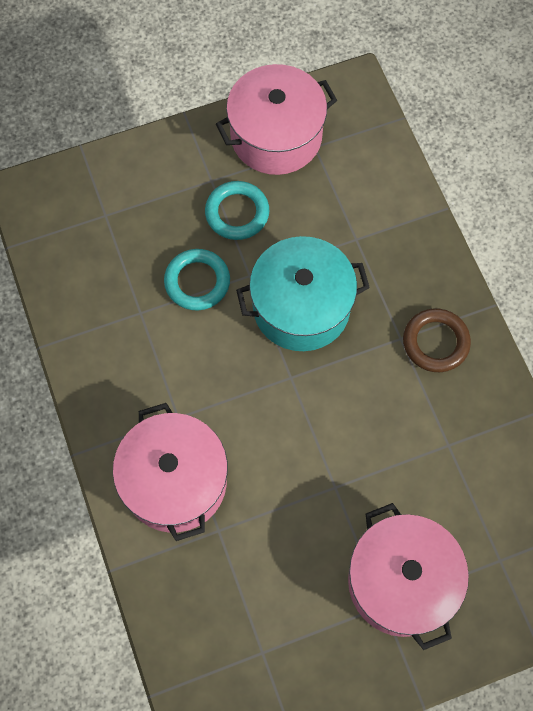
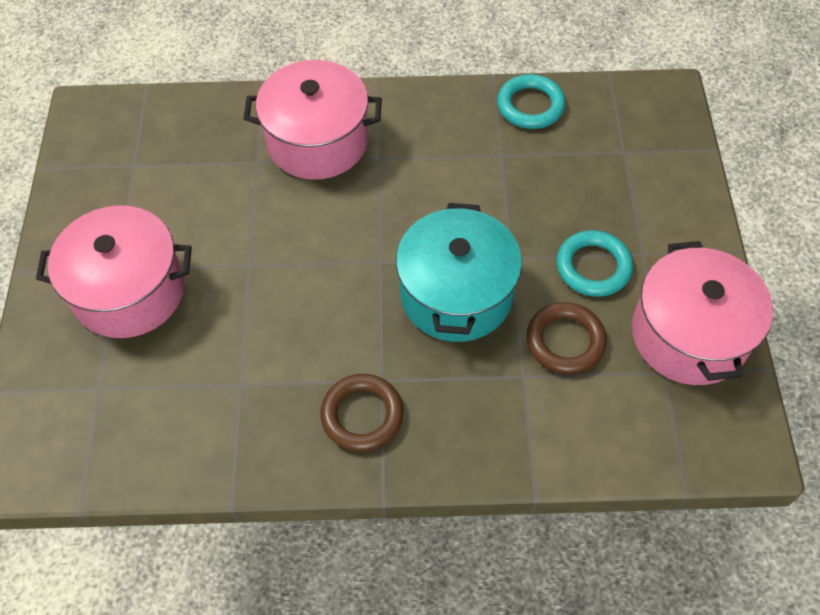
camera: 110 degrees right, 10 degrees down
turquoise ring [164,249,230,310] -> turquoise ring moved to [497,74,566,129]
none -> brown ring [527,302,607,374]

